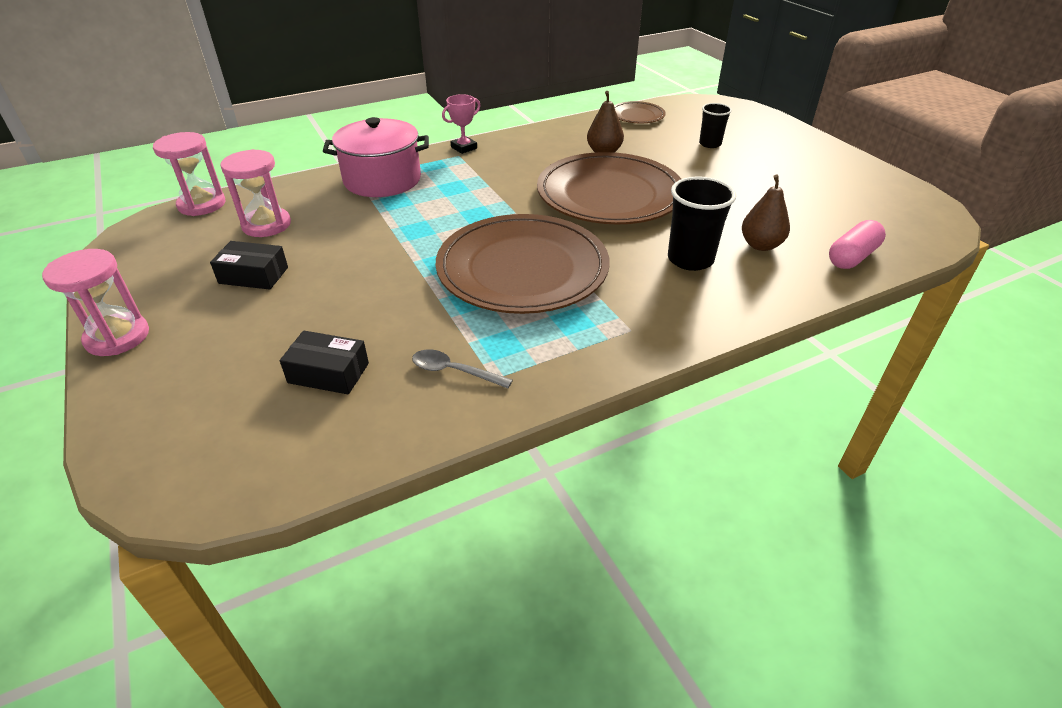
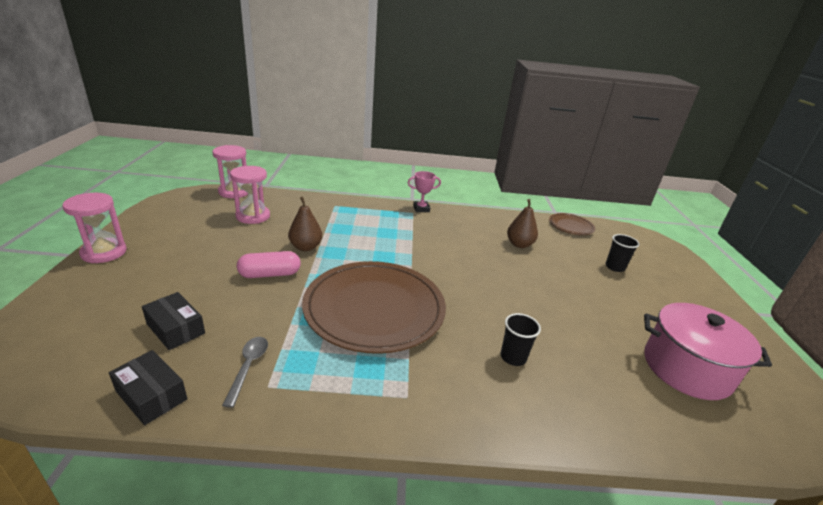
camera: 25 degrees right, 10 degrees down
black box [210,241,288,290] -> black box moved to [109,350,187,425]
pink pot [323,117,429,197] -> pink pot moved to [644,303,772,400]
grey spoon [412,350,513,388] -> grey spoon turned 45 degrees clockwise [222,337,268,408]
brown plate [537,152,681,224] -> none
black cup [668,176,736,271] -> black cup [500,313,541,366], size x0.63
brown pear [742,175,790,251] -> brown pear moved to [288,197,322,251]
pink capsule [829,220,886,269] -> pink capsule moved to [237,251,301,278]

